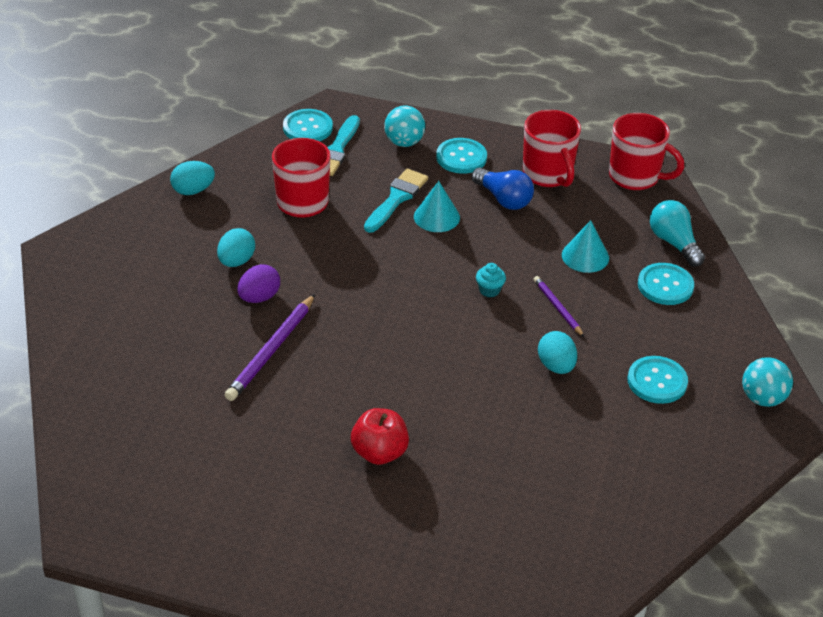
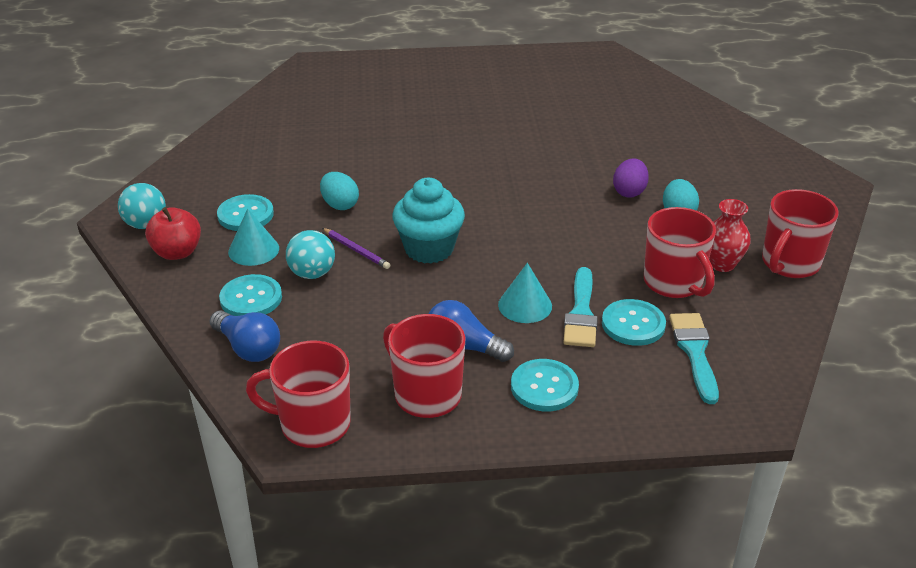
camera: 160 degrees right, 5 degrees down
turquoise egg [170,161,215,195] -> red mug [762,189,839,278]
purple pencil [225,294,315,401] -> none
turquoise button [283,109,333,141] -> turquoise button moved to [602,299,666,346]
red apple [351,408,409,465] -> red apple moved to [145,207,201,260]
turquoise ball [384,106,425,147] -> turquoise ball moved to [286,230,335,279]
turquoise cupcake [476,263,506,297] -> turquoise cupcake [393,178,465,264], size x2.28
turquoise cone [562,220,609,273] -> turquoise cone moved to [228,209,279,266]
turquoise light bulb [650,200,705,267] -> blue light bulb [210,311,280,362]
none -> red vase [709,199,751,272]

